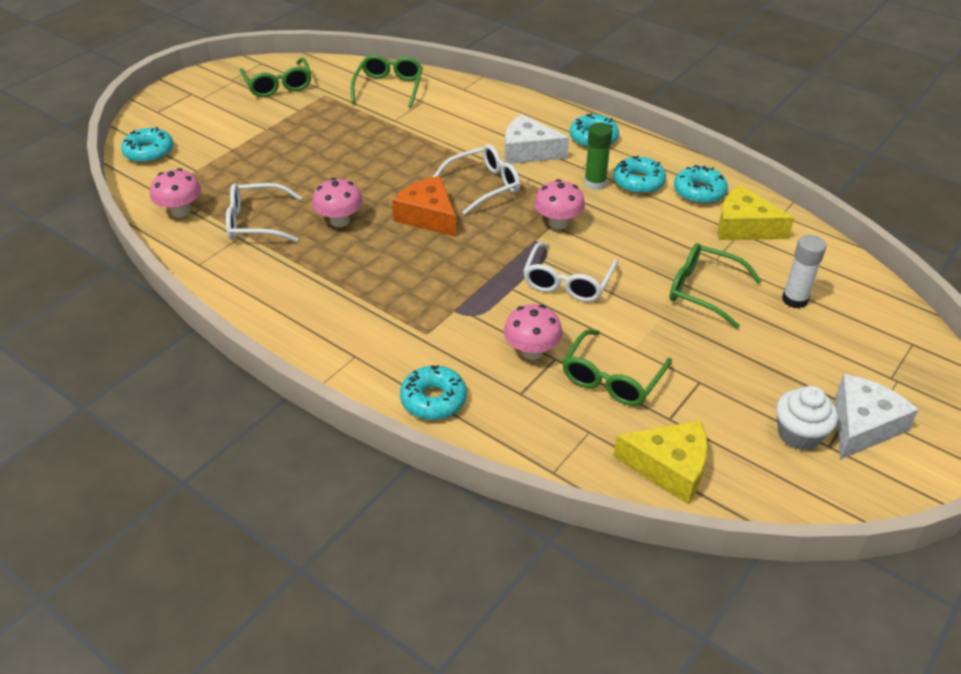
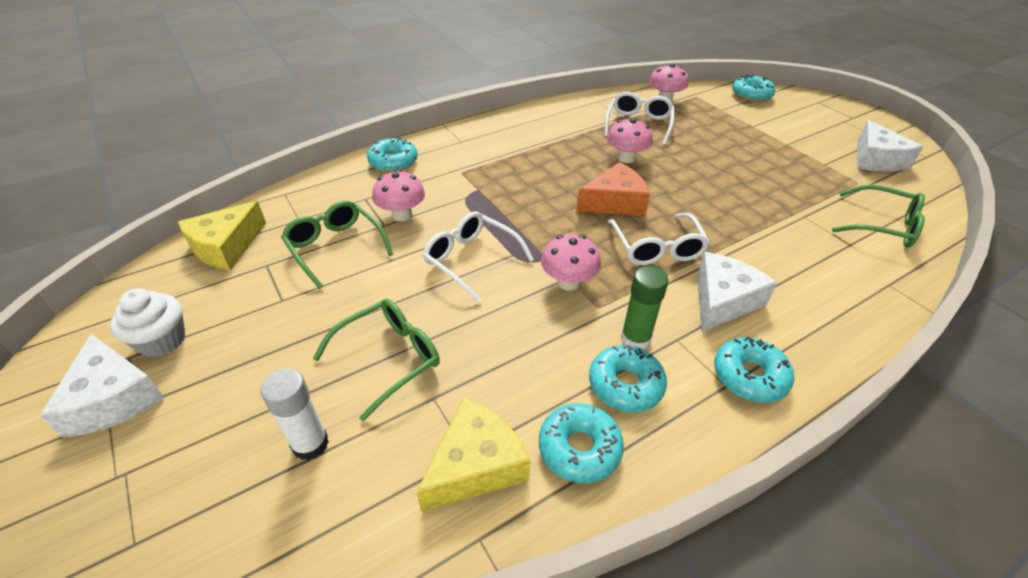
camera: 110 degrees right, 0 degrees up
green glasses [240,57,311,97] -> white cheese [858,120,924,172]

